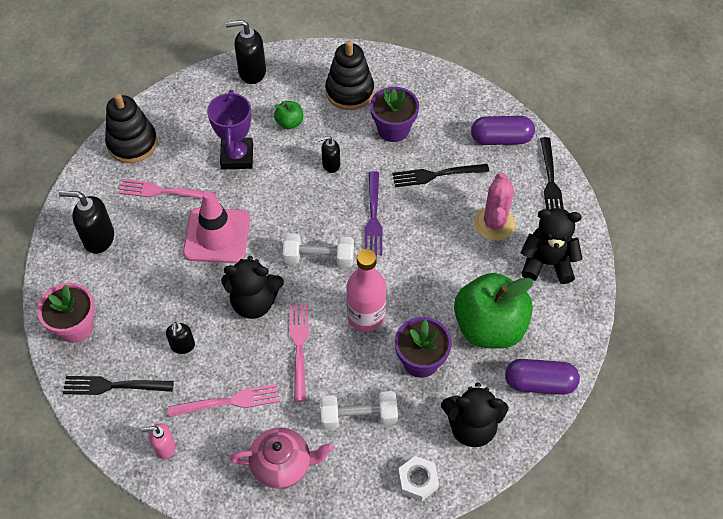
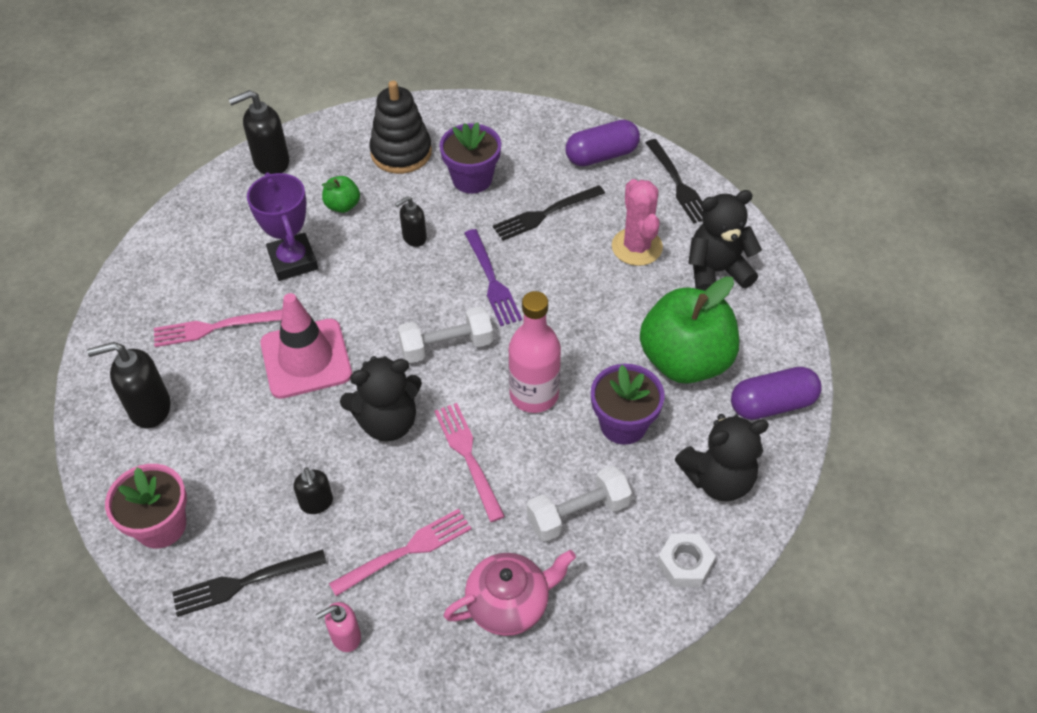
camera: 20 degrees left, 5 degrees down
black stacking toy [105,94,157,163] -> none

